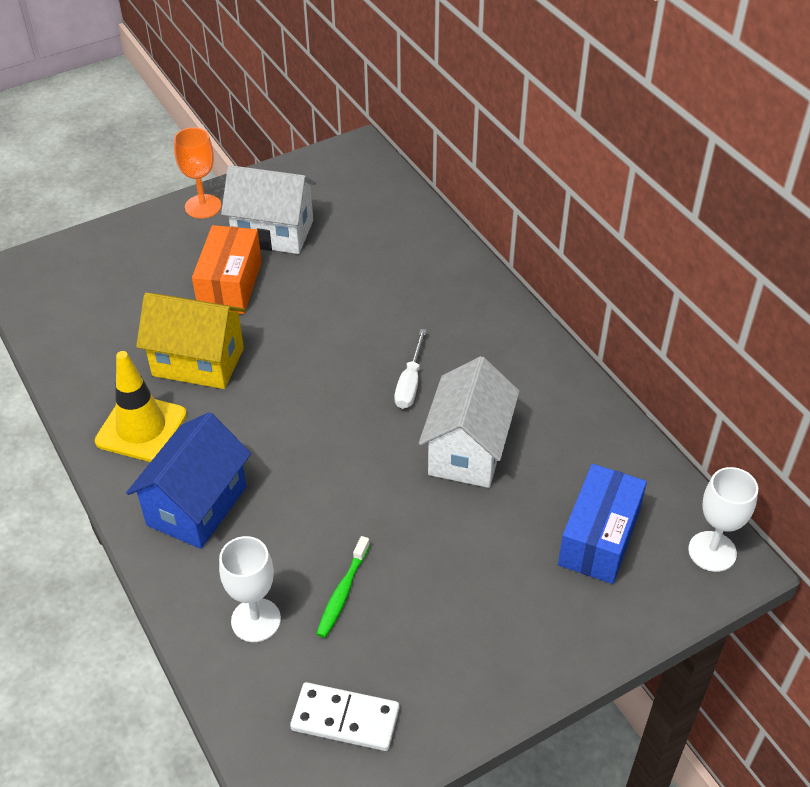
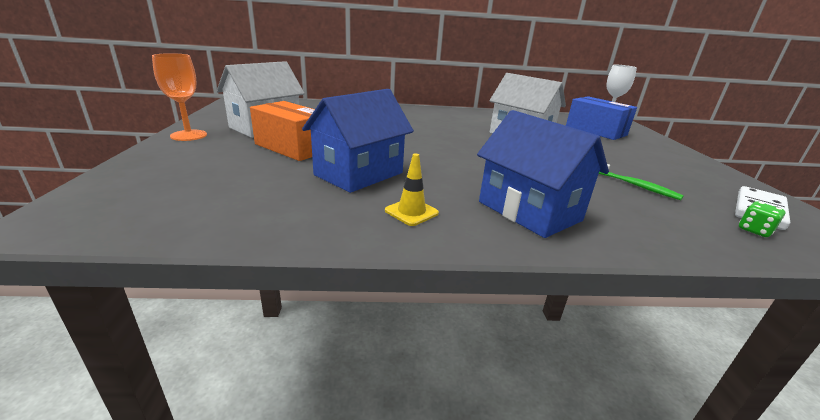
camera: 65 degrees left, 20 degrees down
yellow traffic cone [95,351,187,462] -> yellow traffic cone [385,153,439,226], size x0.54
yellow house [136,293,246,389] -> blue house [302,89,414,193]
white goblet [219,536,281,642] -> none
white screwdriver [394,329,427,409] -> none
none -> green dice [739,201,785,237]

